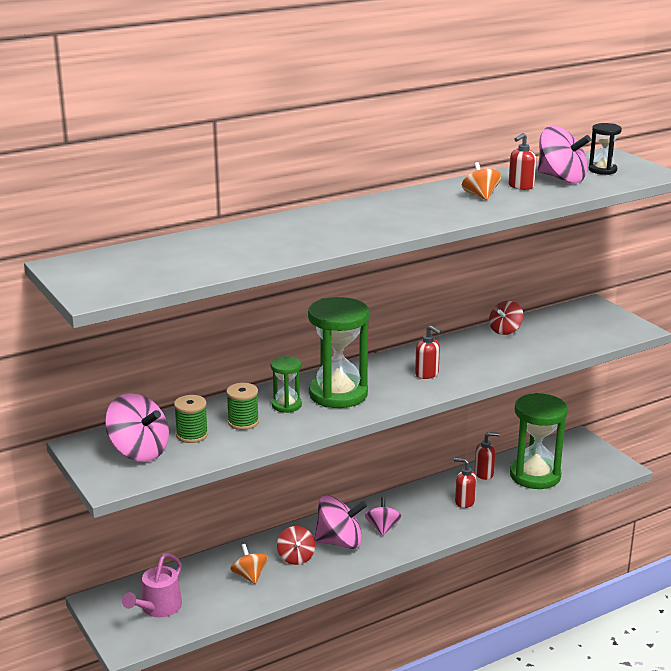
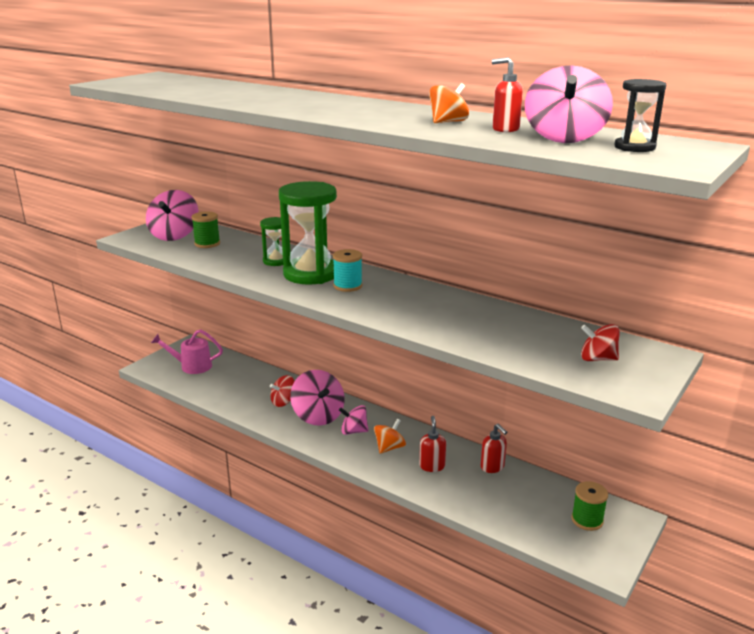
camera: 65 degrees right, 0 degrees up
green spool [226,383,259,430] -> green spool moved to [571,481,608,531]
orange spinning top [230,544,268,584] -> orange spinning top moved to [374,419,406,454]
pink spinning top [365,497,402,536] -> pink spinning top turned 150 degrees counterclockwise [339,405,369,435]
red soap dispenser [415,326,442,379] -> none
red spinning top [489,301,523,335] -> red spinning top moved to [581,324,620,361]
green hourglass [510,393,568,489] -> none
none -> turquoise spool [333,249,363,292]

